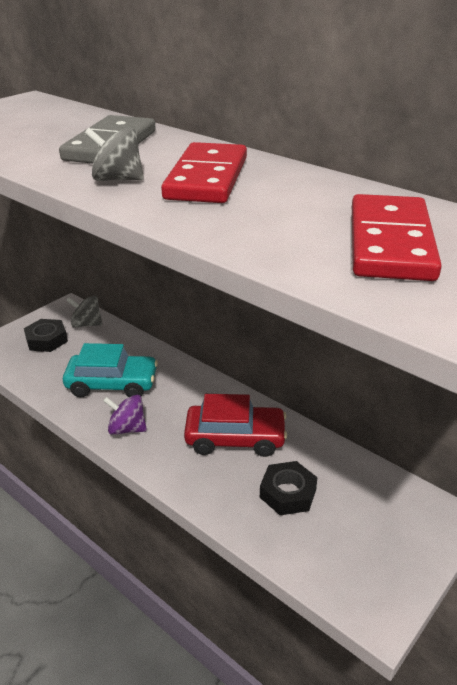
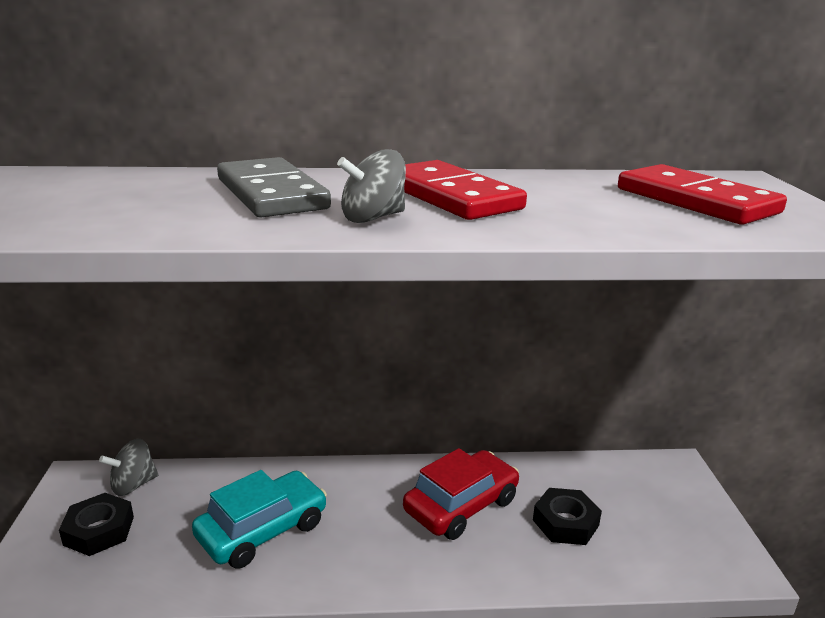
camera: 45 degrees left, 10 degrees down
purple spinning top [103,395,147,435] -> none

